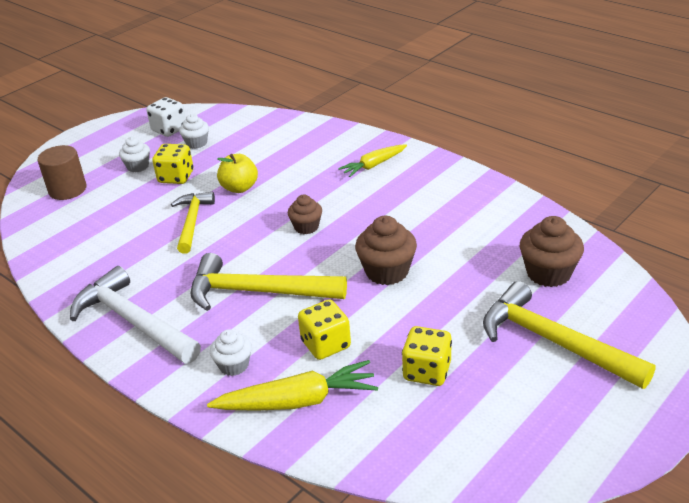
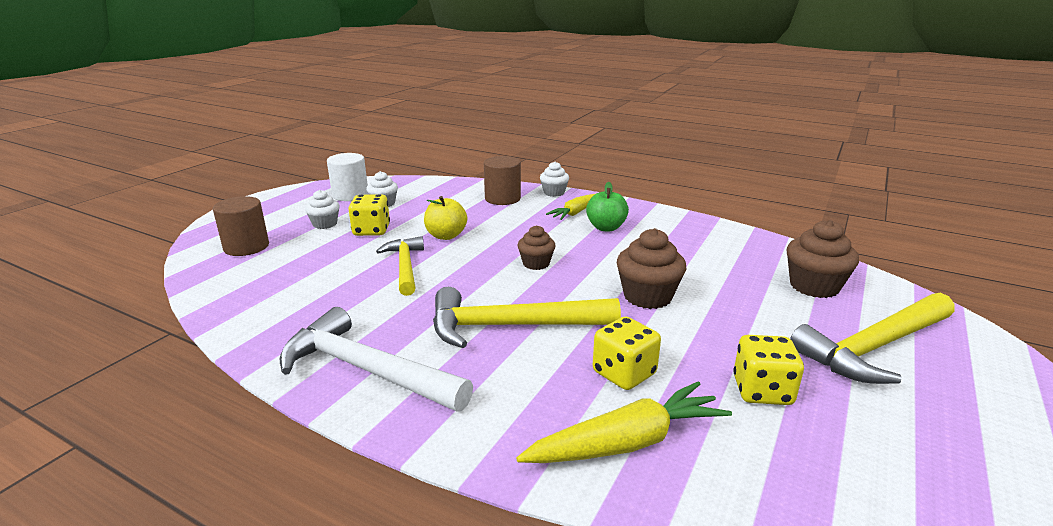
camera: 15 degrees left, 10 degrees down
white dice [146,97,186,137] -> white cylinder [327,153,368,201]
white cupcake [210,329,252,376] -> white cupcake moved to [540,161,569,197]
yellow hammer [483,281,655,389] -> yellow hammer turned 60 degrees counterclockwise [790,293,955,384]
none -> brown cylinder [484,156,521,205]
none -> green apple [586,182,629,231]

